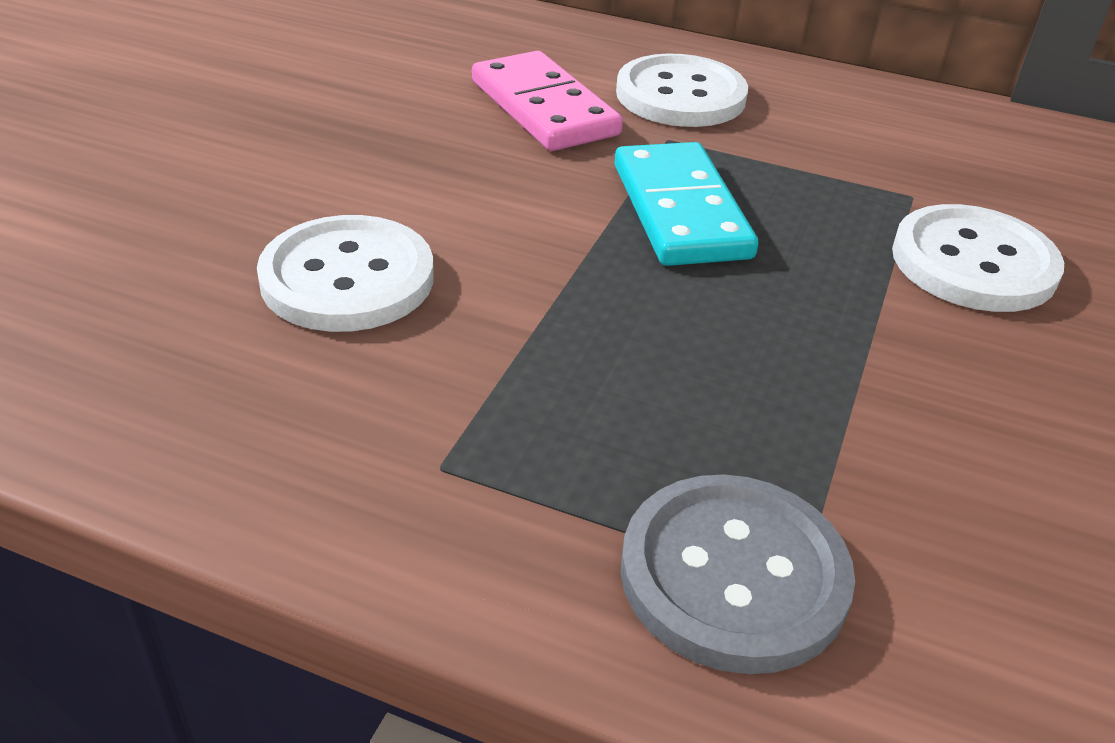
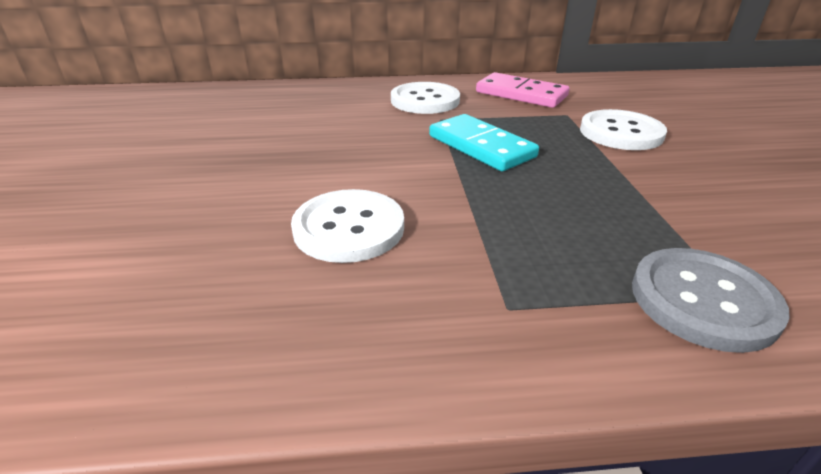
camera: 25 degrees left, 5 degrees down
pink domino [472,51,623,151] -> pink domino moved to [476,72,569,108]

